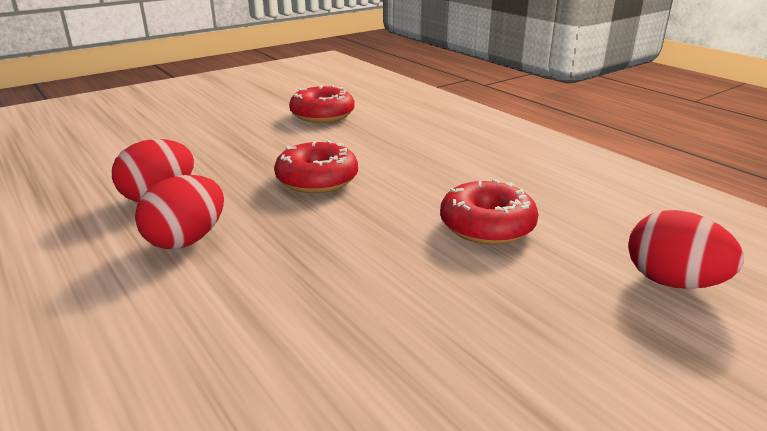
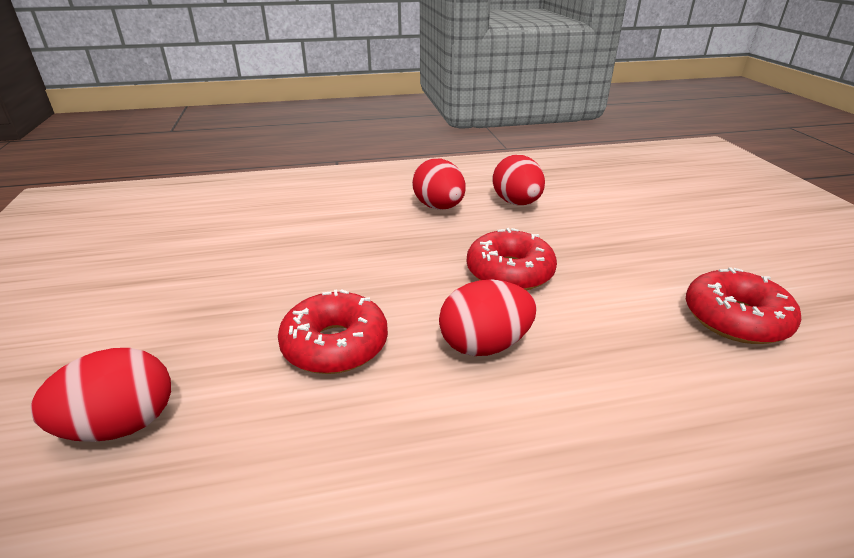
camera: 115 degrees right, 5 degrees up
none -> red egg [439,280,537,356]

